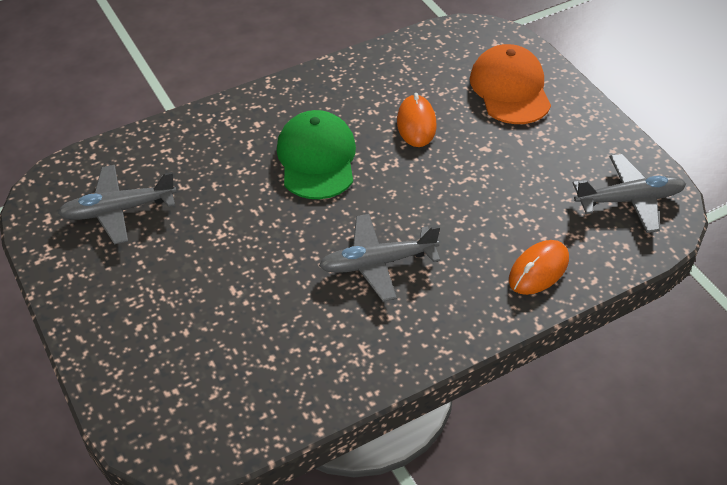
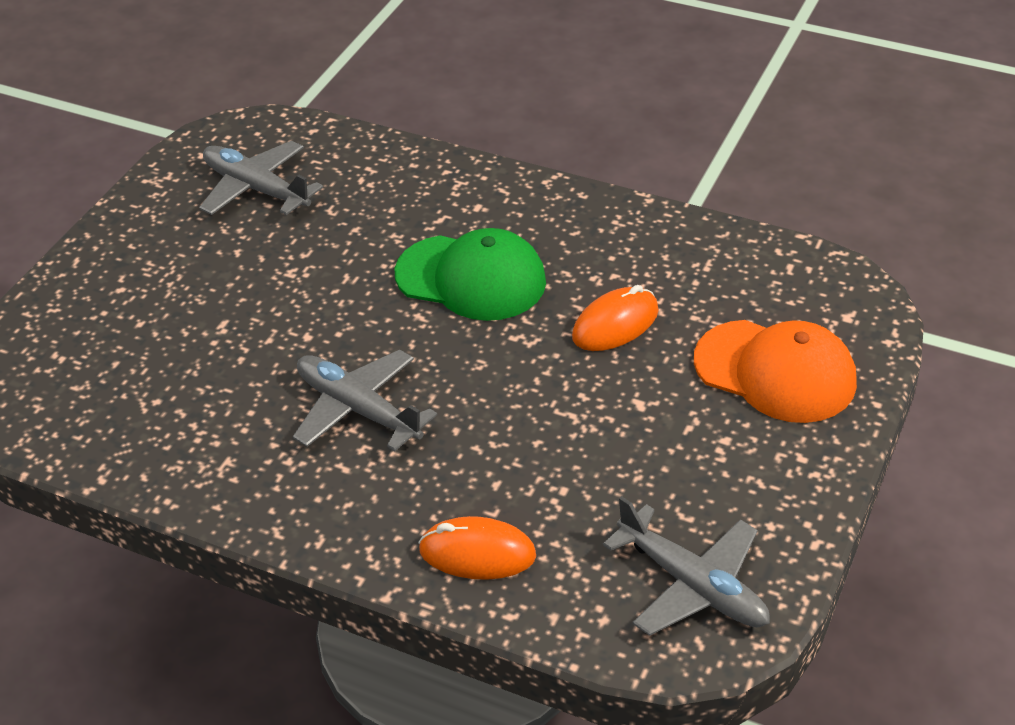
camera: 55 degrees right, 5 degrees down
green cap [277,110,356,199] -> green cap turned 60 degrees clockwise [395,228,546,321]
orange cap [470,44,551,124] -> orange cap turned 75 degrees clockwise [694,320,857,423]

